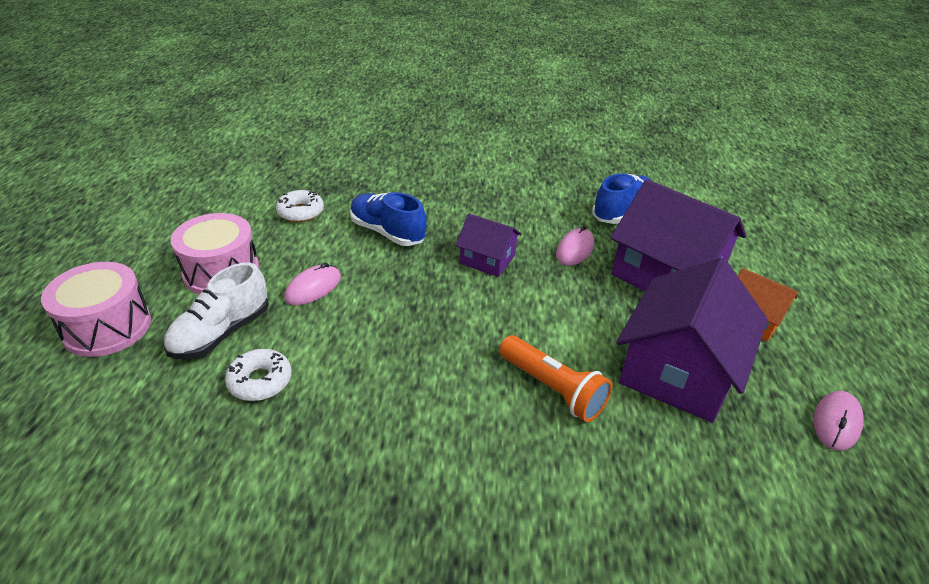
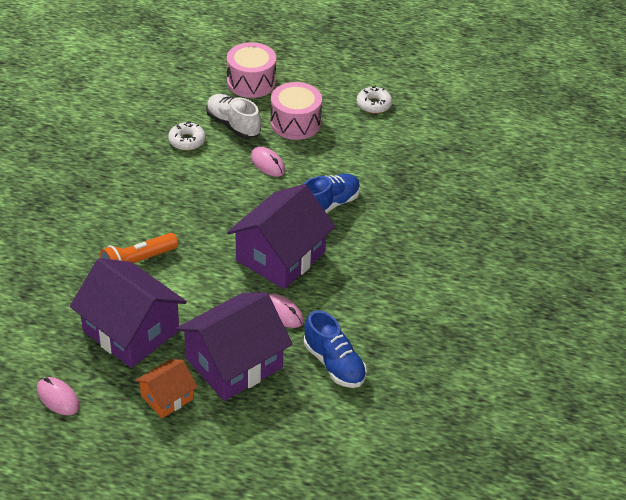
camera: 100 degrees right, 5 degrees up
white donut [276,190,324,222] -> white donut moved to [357,86,392,114]
purple house [456,214,522,277] -> purple house [227,184,335,289], size x1.90

